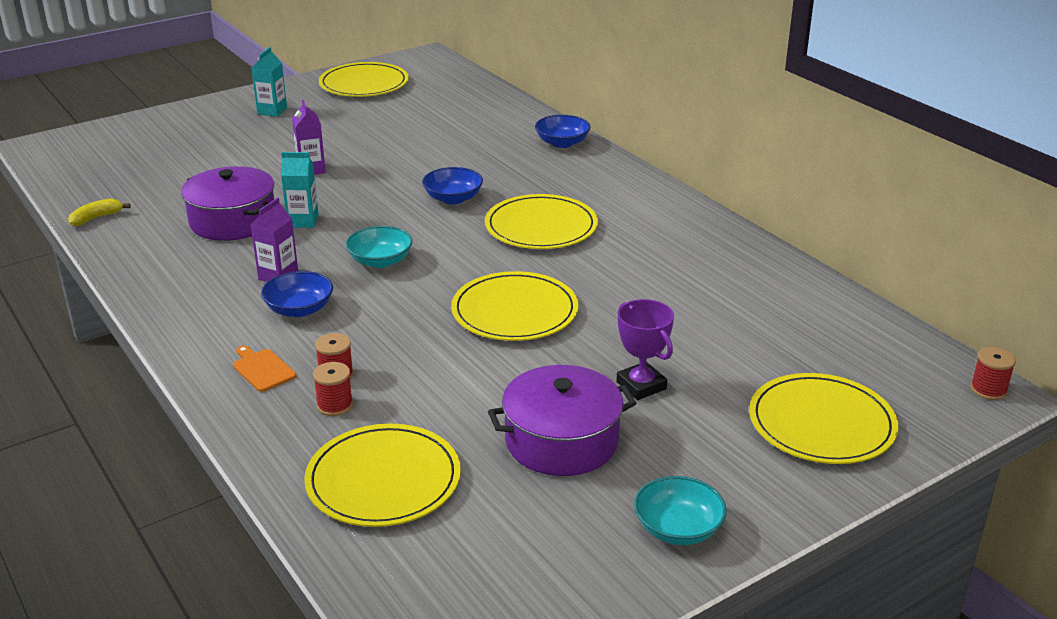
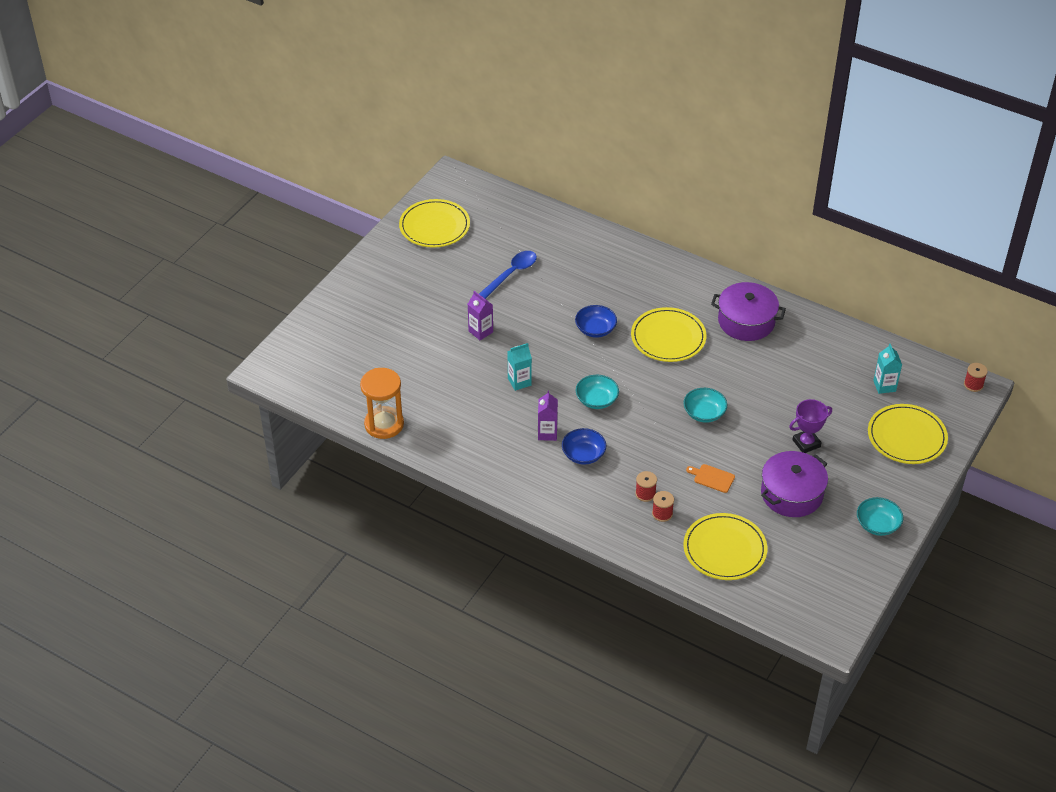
camera: 25 degrees left, 15 degrees up
yellow banana [68,198,130,226] -> orange hourglass [360,368,404,439]
purple pot [181,166,274,241] -> purple pot moved to [711,282,786,341]
orange cutting board [233,345,296,392] -> orange cutting board moved to [686,464,735,493]
turquoise carton [251,47,287,117] -> turquoise carton moved to [873,344,902,394]
yellow plate [451,271,578,341] -> turquoise bowl [683,388,727,423]
blue bowl [535,115,590,148] -> none
purple trophy [616,299,674,400] -> purple trophy turned 60 degrees counterclockwise [789,399,832,453]
none -> blue spoon [479,251,537,299]

